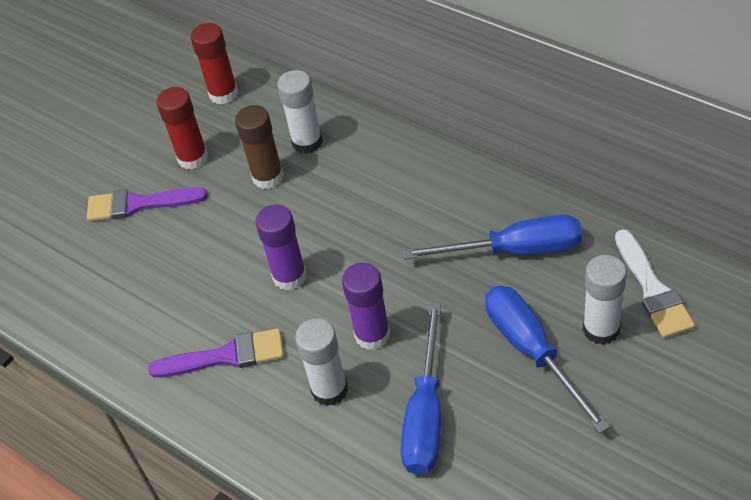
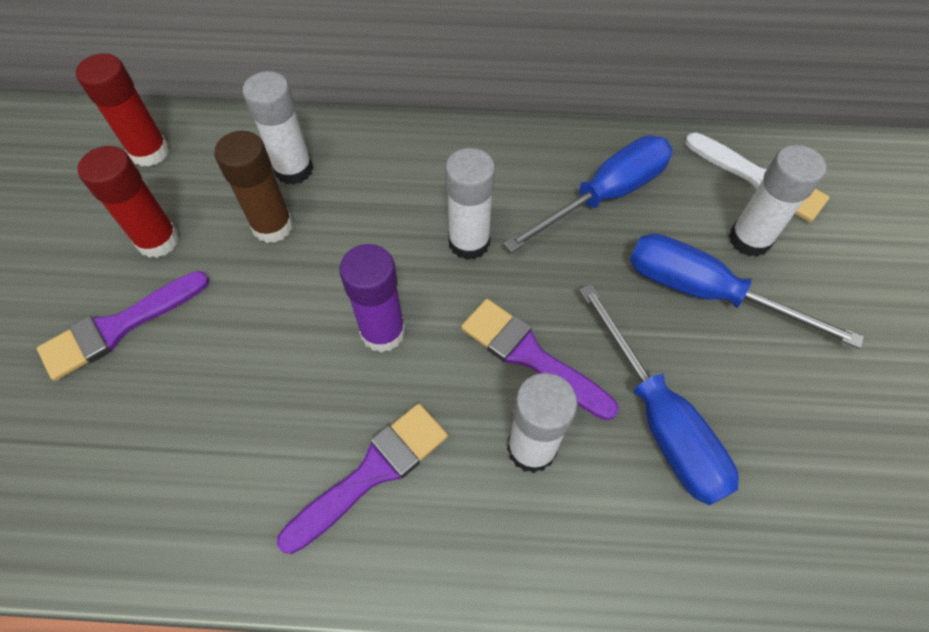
camera: 40 degrees left, 10 degrees up
purple glue stick [342,263,390,350] -> purple brush [461,299,619,420]
none -> white glue stick [445,148,495,260]

